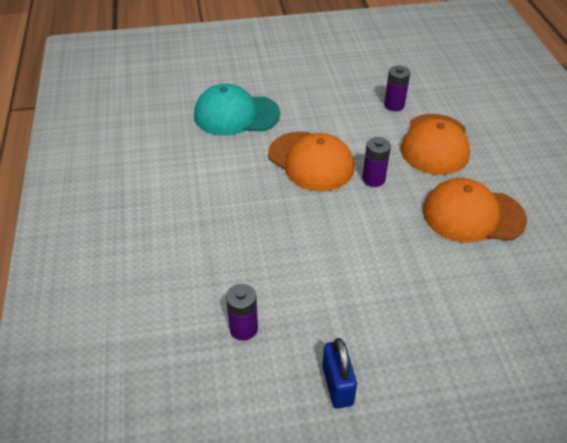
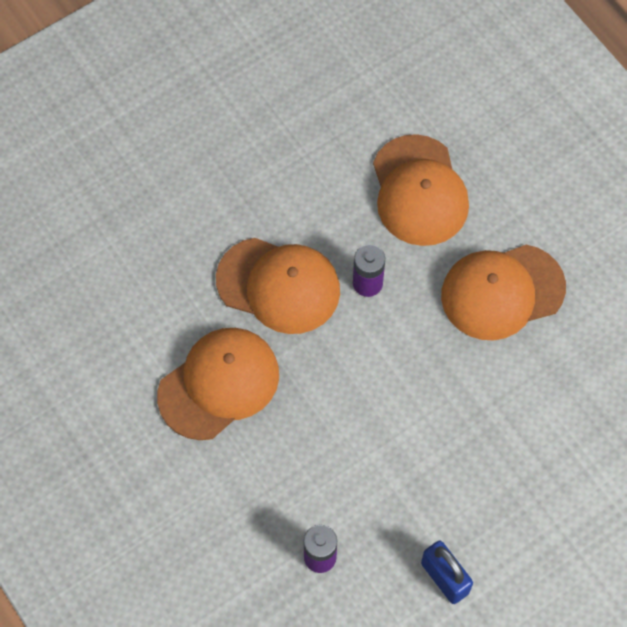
camera: 25 degrees left, 20 degrees up
turquoise cap [194,84,280,136] -> none
purple battery [384,65,410,111] -> none
none -> orange cap [157,328,279,440]

